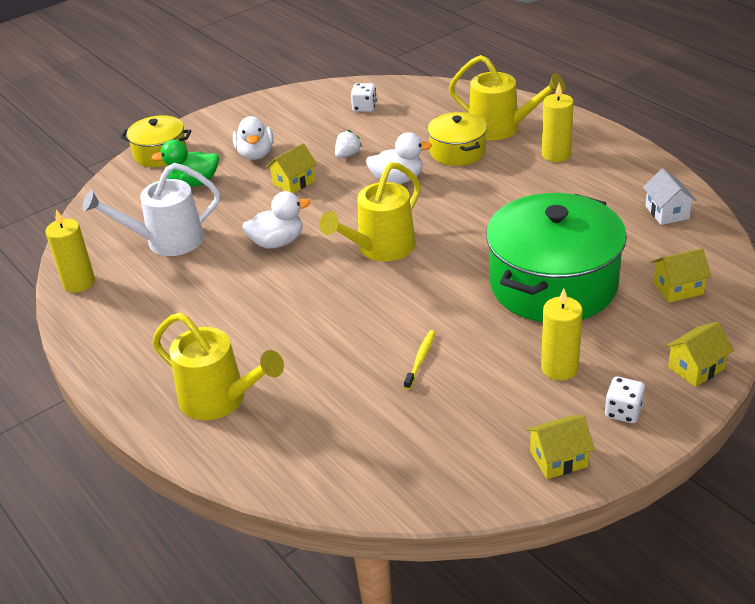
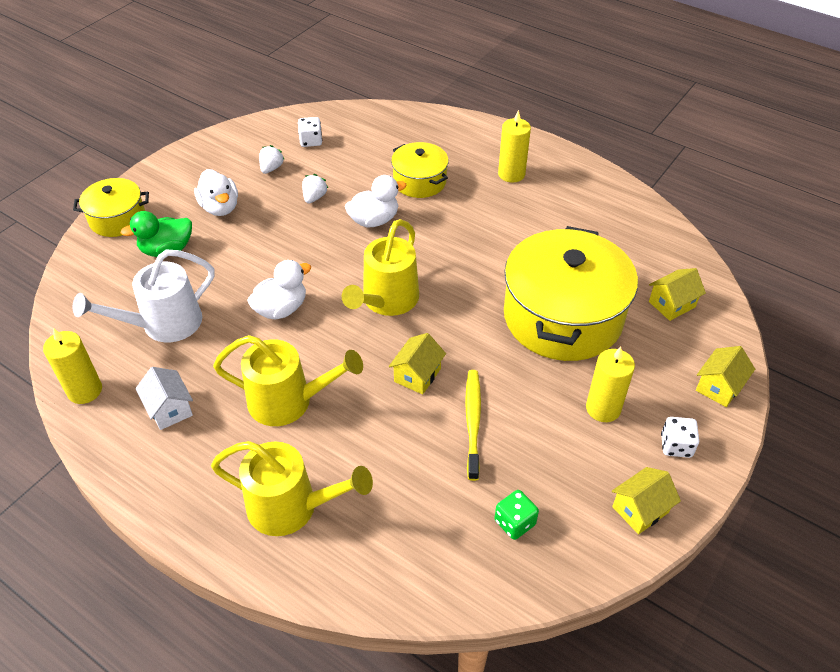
camera: 20 degrees left, 10 degrees up
yellow house [266,143,317,193] -> yellow house moved to [389,333,446,395]
yellow toothbrush [404,330,436,390] -> yellow toothbrush [465,370,481,481], size x1.56
yellow watering can [449,55,565,140] -> yellow watering can moved to [213,335,363,426]
green pot [486,193,627,322] -> yellow pot [504,226,638,361]
white house [643,168,697,225] -> white house moved to [136,367,193,430]
none -> white strawberry [259,145,285,174]
none -> green dice [495,490,539,540]

